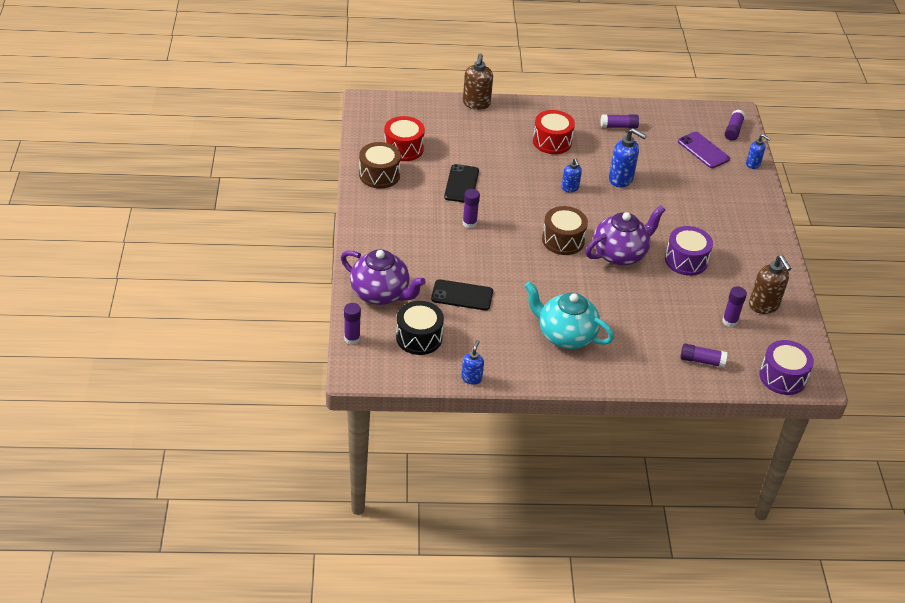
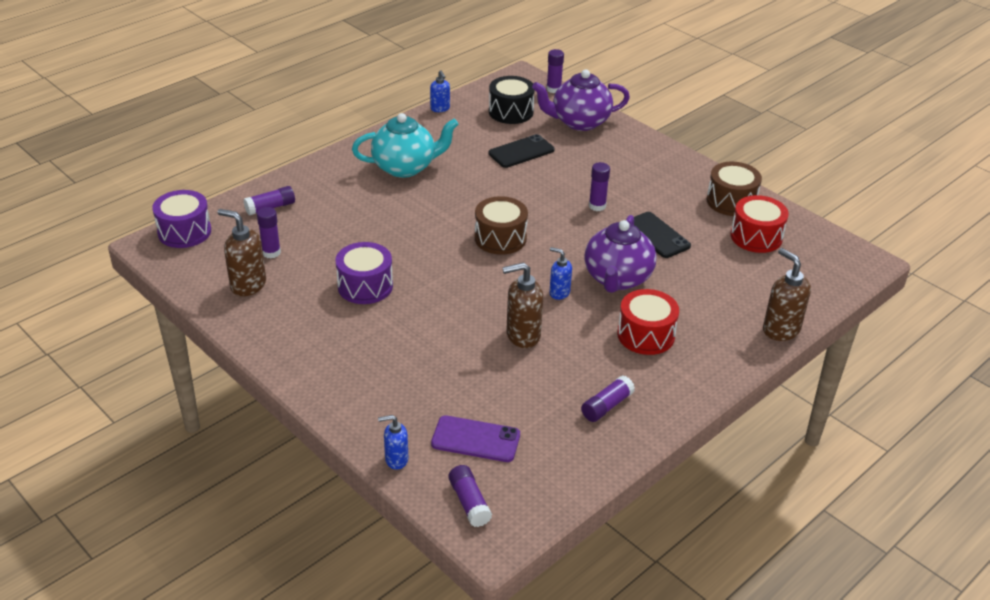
camera: 140 degrees right, 5 degrees down
purple teapot [586,205,666,266] -> purple teapot moved to [584,215,657,293]
blue soap dispenser [609,128,647,187] -> brown soap dispenser [502,262,543,348]

